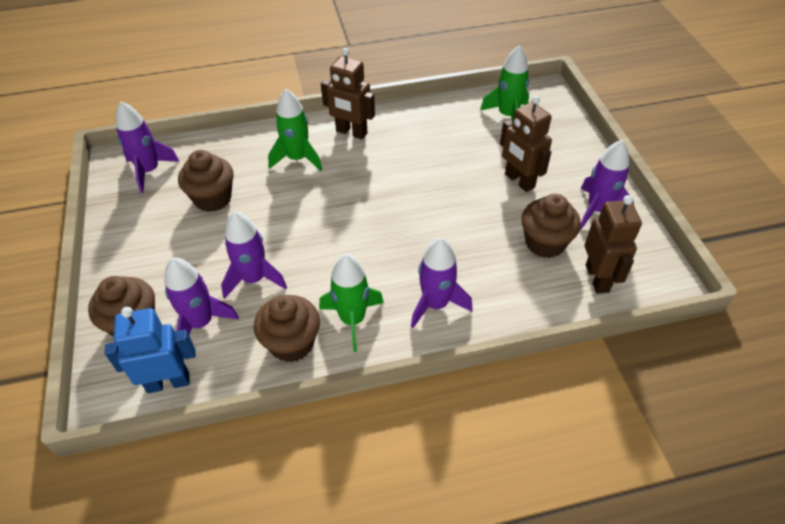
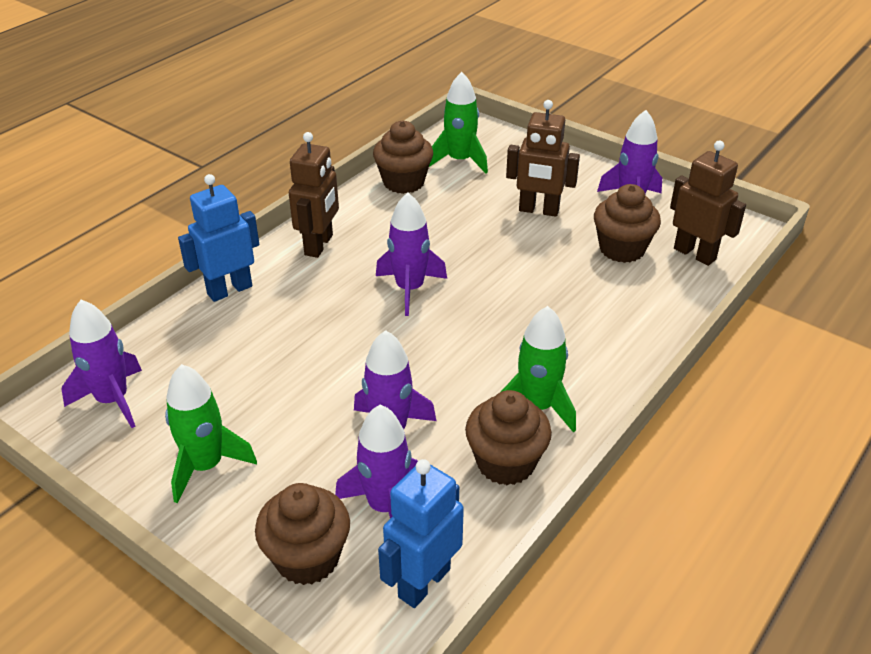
camera: 40 degrees left, 10 degrees down
brown cupcake [178,150,234,212] -> brown cupcake moved to [373,120,433,194]
green rocket [268,89,322,171] -> green rocket moved to [165,364,257,503]
brown robot [321,48,375,139] -> brown robot turned 60 degrees counterclockwise [289,132,339,258]
purple rocket [411,238,473,328] -> purple rocket moved to [376,192,447,316]
none -> blue robot [178,174,259,302]

